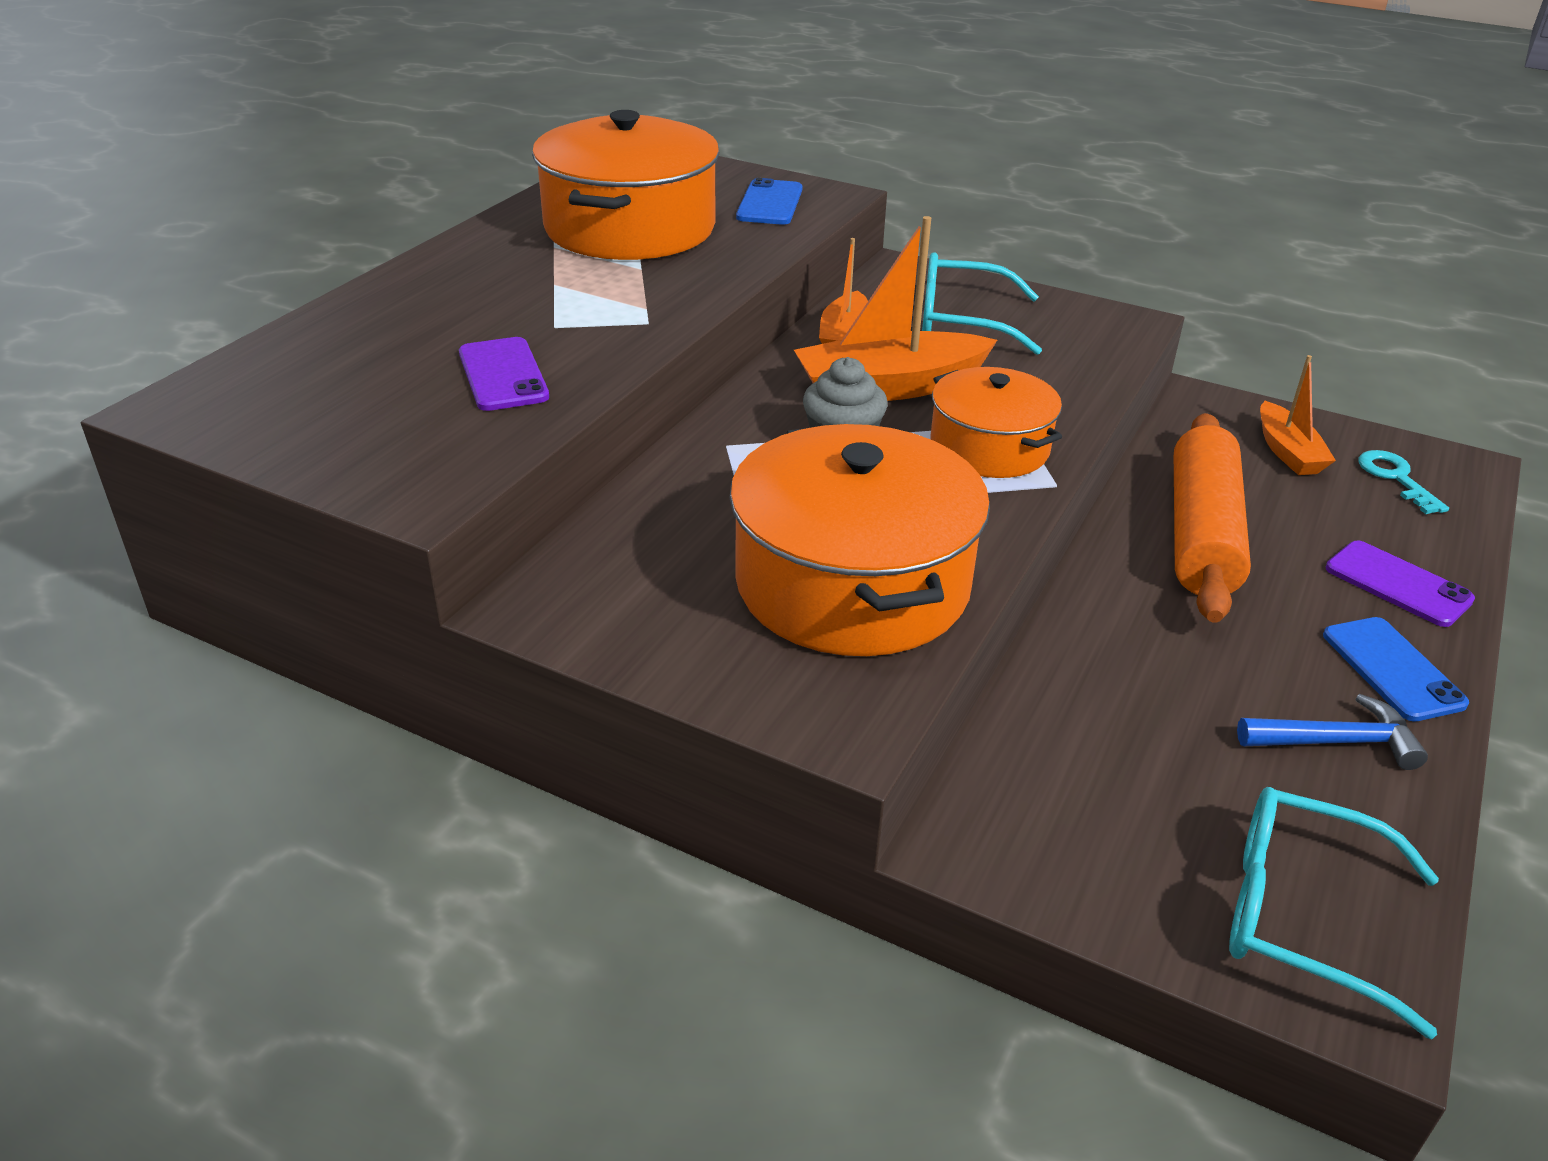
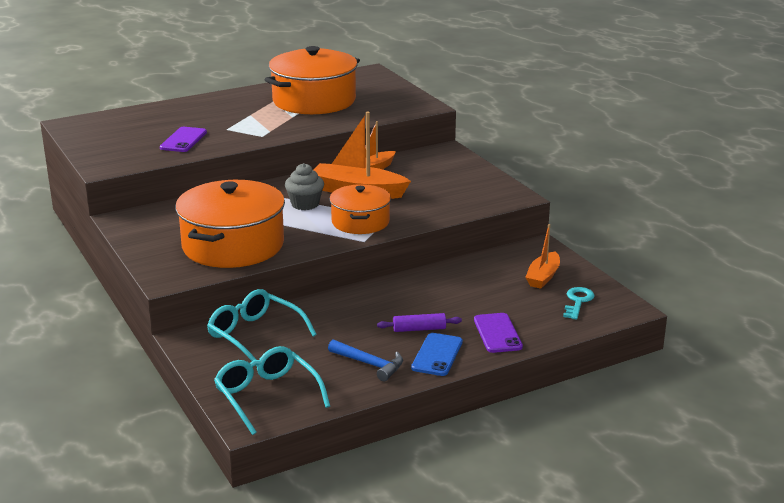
camera: 35 degrees right, 10 degrees down
blue phone [736,178,802,225] -> none
turquoise glasses [922,252,1042,355] -> turquoise glasses moved to [207,289,317,366]
orange rolling pin [1174,413,1251,623] -> none
none -> purple rolling pin [377,313,462,332]

